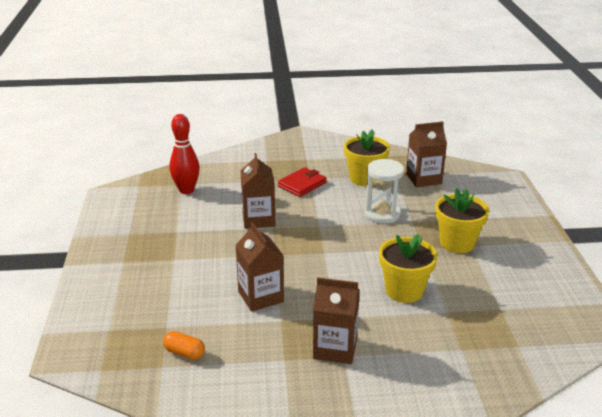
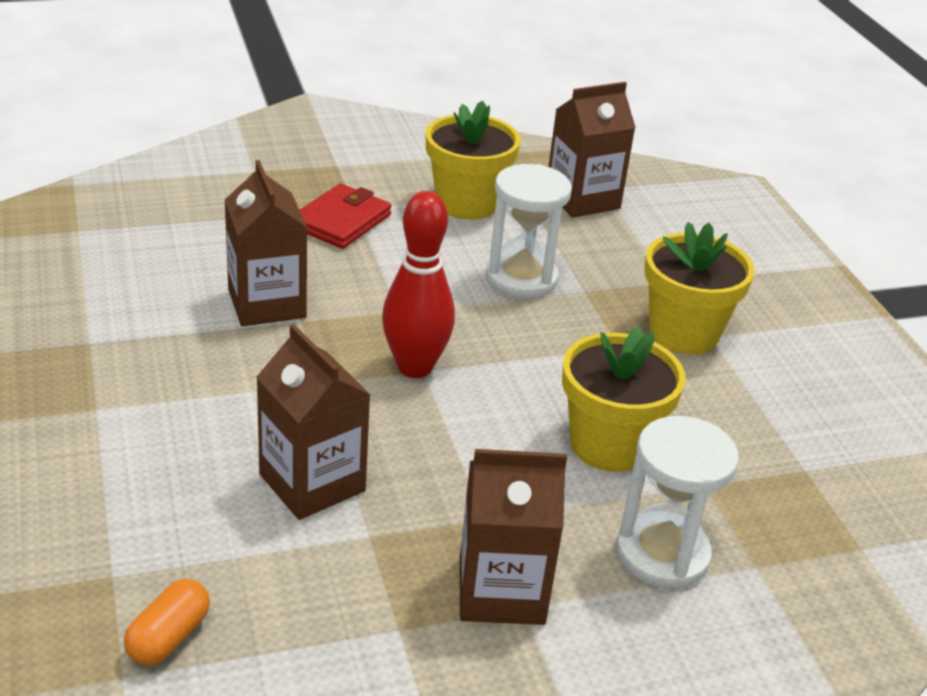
camera: 15 degrees left, 5 degrees up
orange capsule [163,331,205,360] -> orange capsule turned 75 degrees counterclockwise [124,579,210,665]
red bowling pin [169,114,200,194] -> red bowling pin moved to [382,191,455,378]
none -> white hourglass [616,416,739,589]

